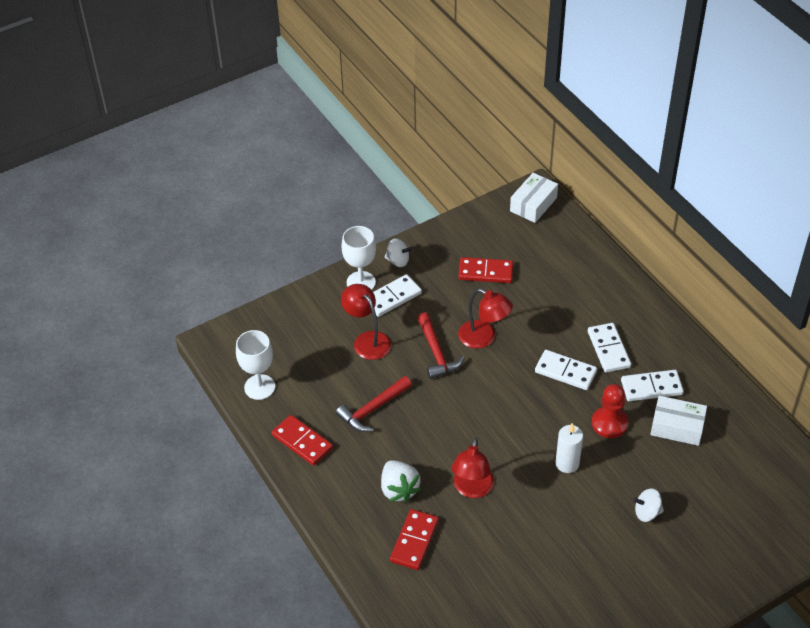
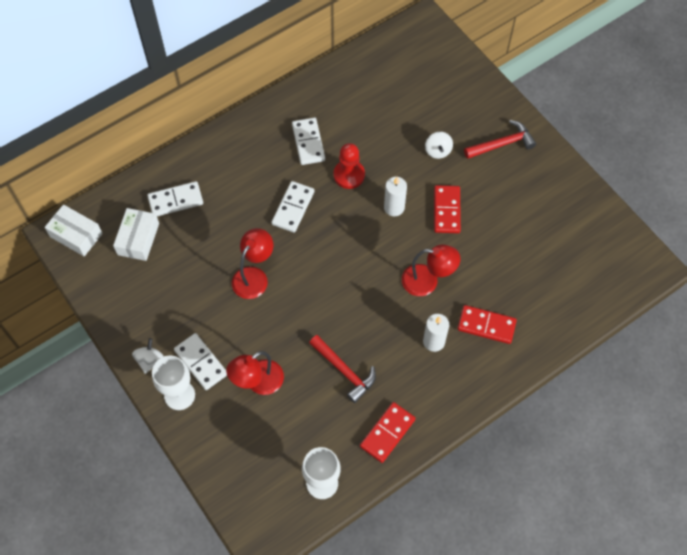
camera: 95 degrees left, 15 degrees up
white strawberry [381,460,421,503] -> white candle [423,314,449,352]
red hammer [417,312,465,379] -> red hammer moved to [464,120,536,159]
red domino [458,257,513,283] -> red domino moved to [434,185,461,233]
white domino [588,323,631,373] -> white domino moved to [147,181,203,216]
white box [650,396,707,446] -> white box moved to [113,208,159,261]

